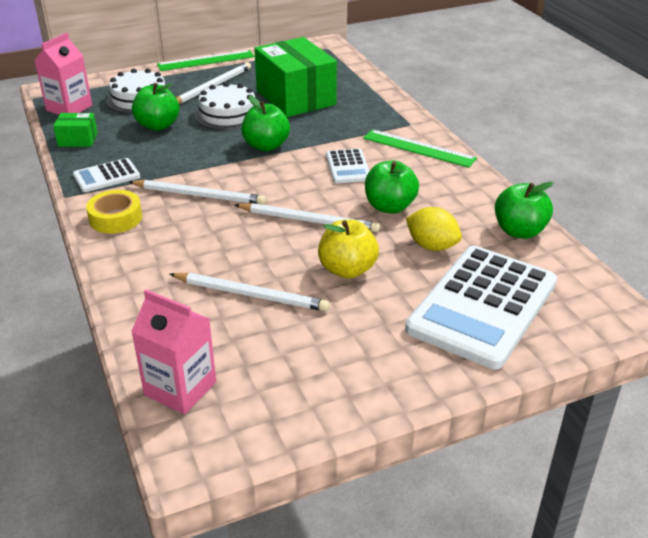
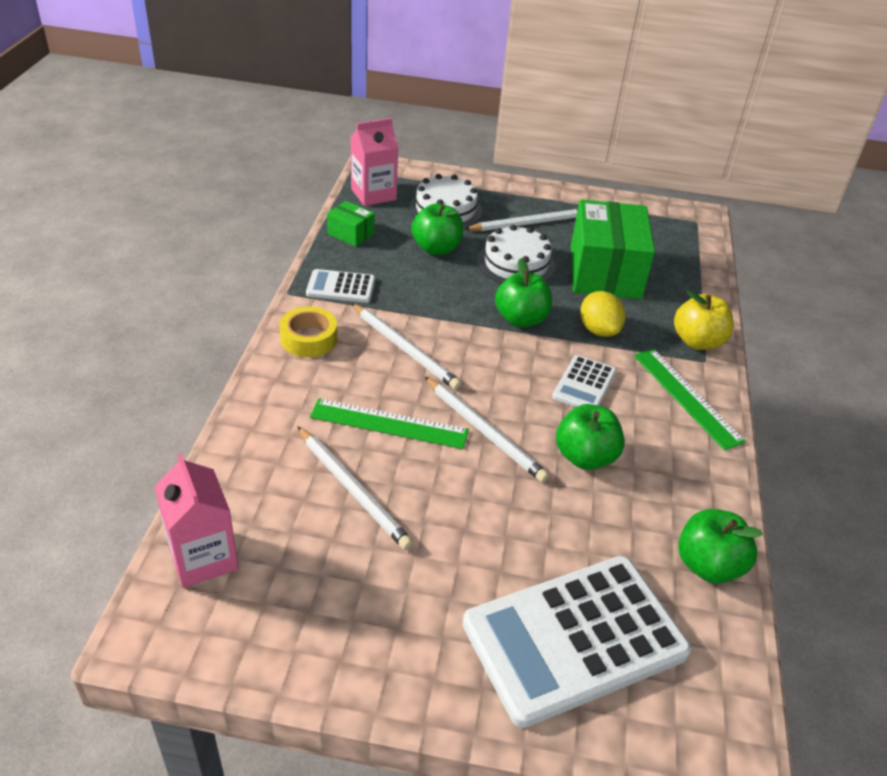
camera: 30 degrees right, 5 degrees up
green ruler [157,50,254,71] -> green ruler moved to [310,398,469,449]
yellow apple [318,220,379,279] -> yellow apple moved to [674,291,734,350]
yellow lemon [406,207,462,251] -> yellow lemon moved to [580,291,626,337]

